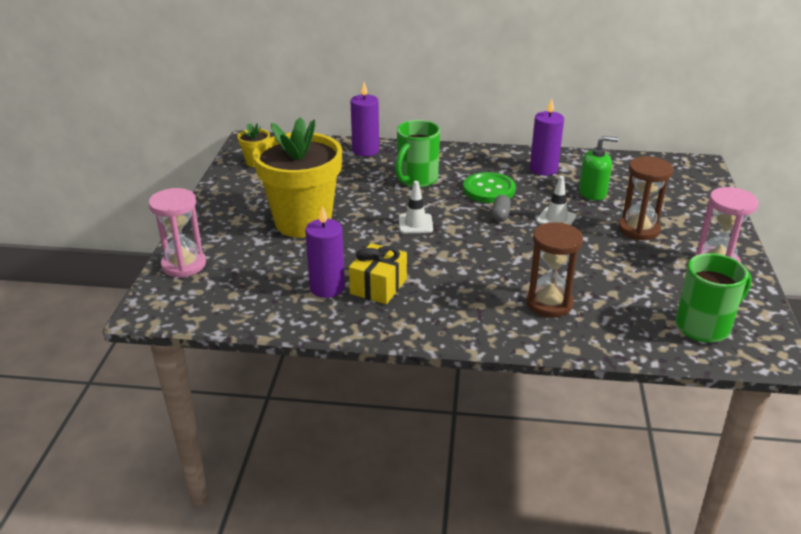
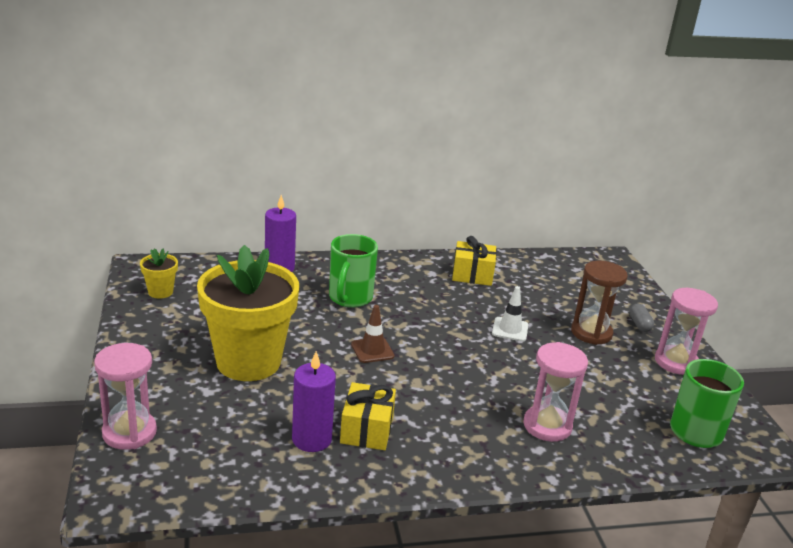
camera: 20 degrees left, 5 degrees down
white traffic cone [399,181,433,233] -> brown traffic cone [351,305,394,363]
green button [463,172,516,203] -> none
grey capsule [492,195,511,222] -> grey capsule moved to [629,304,654,332]
brown hourglass [526,222,583,317] -> pink hourglass [524,342,588,442]
purple candle [530,99,564,176] -> yellow gift [452,236,497,286]
green soap dispenser [579,136,618,200] -> none

